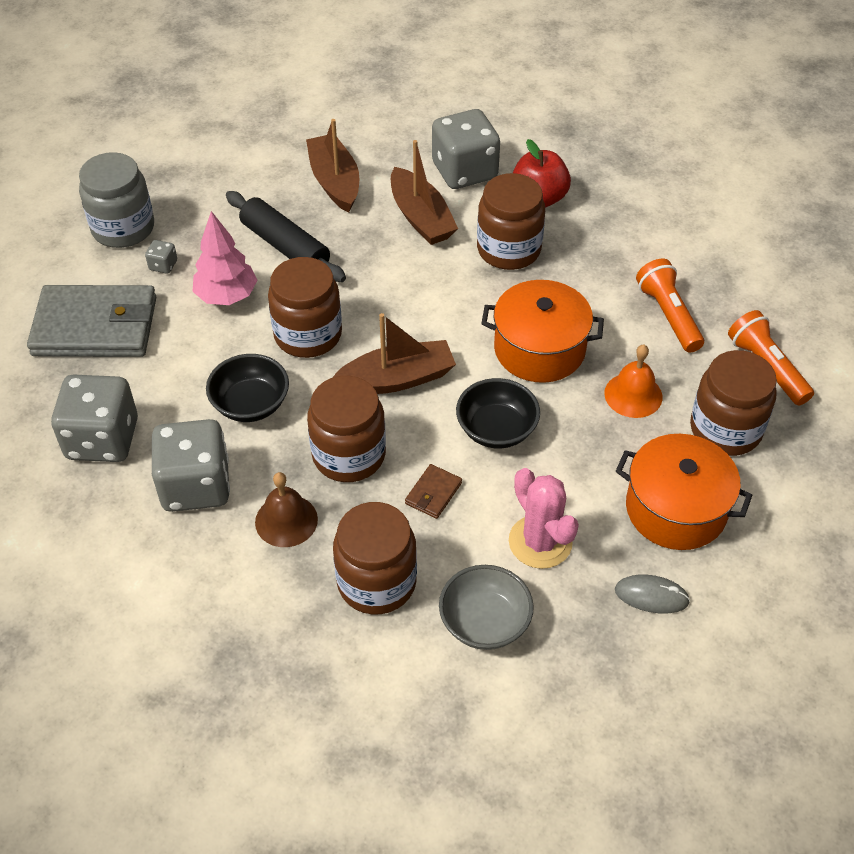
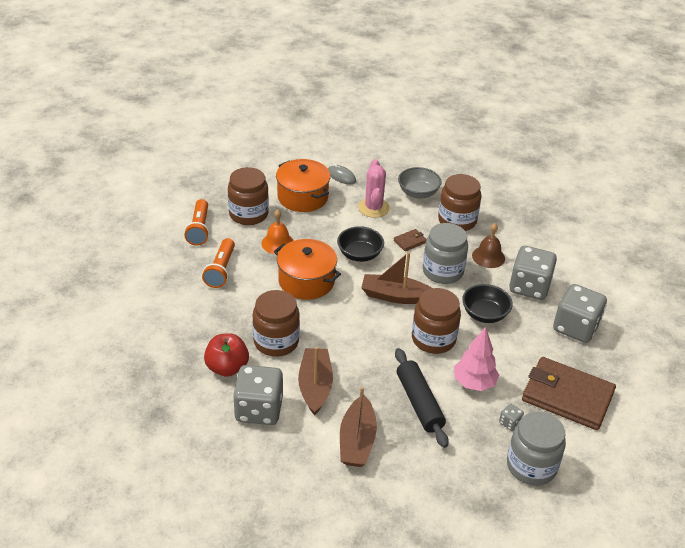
camera: 155 degrees left, 10 degrees down
grey wallet [27,285,156,357] -> brown wallet [522,357,616,430]
brown jar [307,376,386,482] -> grey jar [423,223,468,284]

